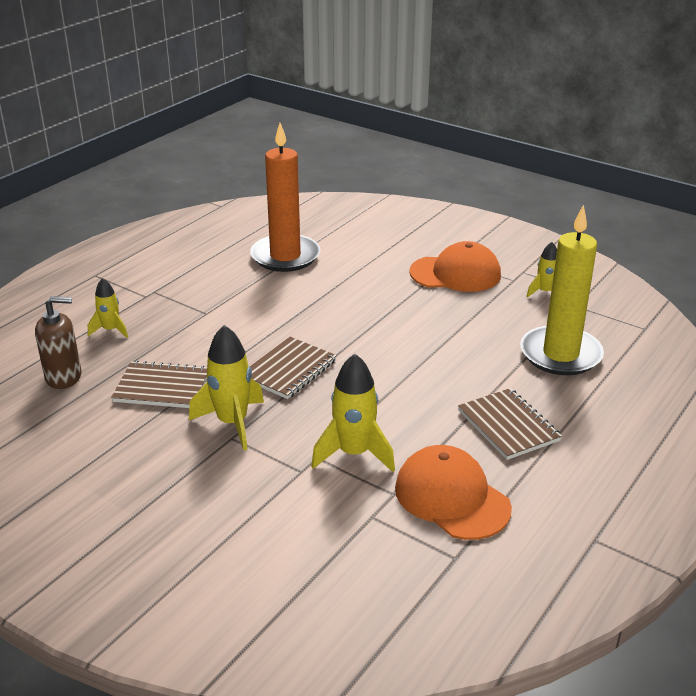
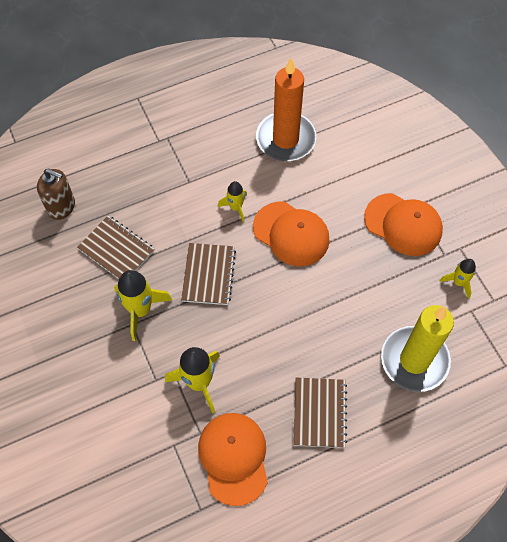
camera: 30 degrees right, 30 degrees up
yellow rocket [88,278,128,338] -> yellow rocket moved to [218,181,247,222]
brown notebook [250,337,337,399] -> brown notebook turned 60 degrees counterclockwise [181,243,236,305]
none -> orange cap [253,202,329,266]

